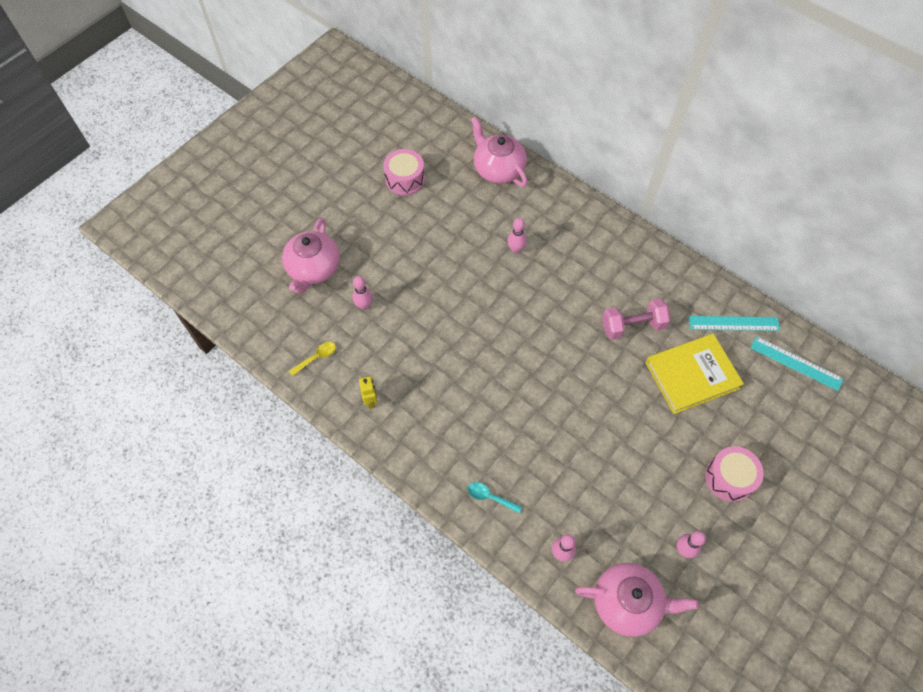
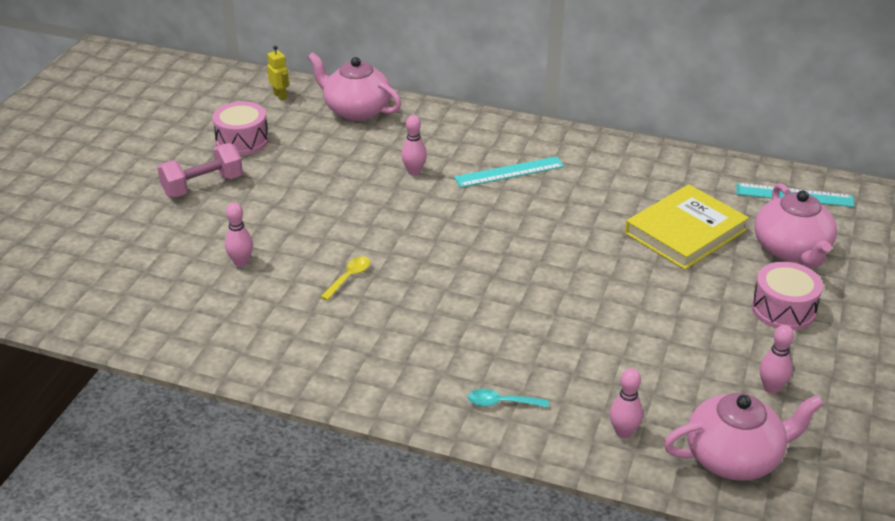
camera: 20 degrees left, 25 degrees down
pink teapot [282,218,340,294] -> pink teapot moved to [755,183,837,268]
yellow spoon [289,342,336,376] -> yellow spoon moved to [320,256,370,300]
yellow robot [359,376,377,409] -> yellow robot moved to [267,46,289,101]
pink dumbbell [602,298,671,340] -> pink dumbbell moved to [157,143,243,197]
turquoise ruler [689,316,780,331] -> turquoise ruler moved to [454,156,564,188]

